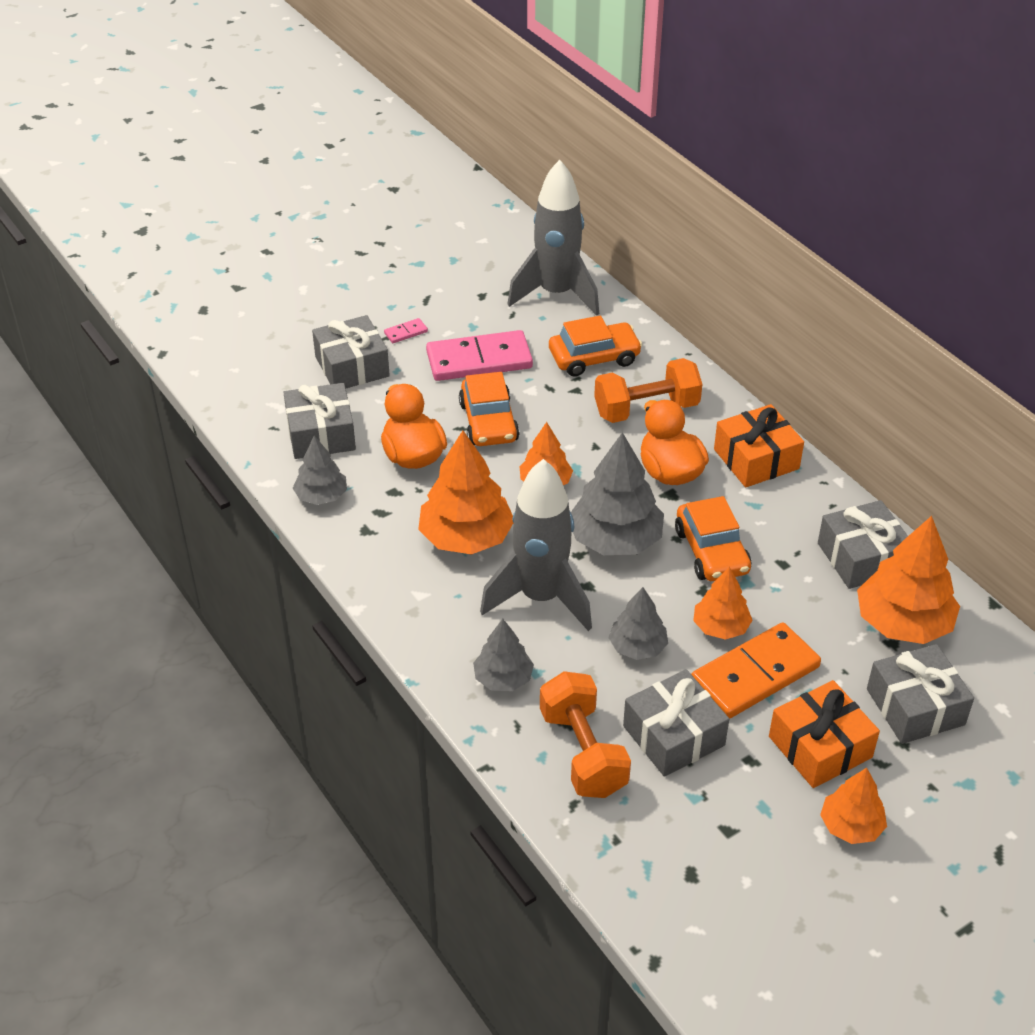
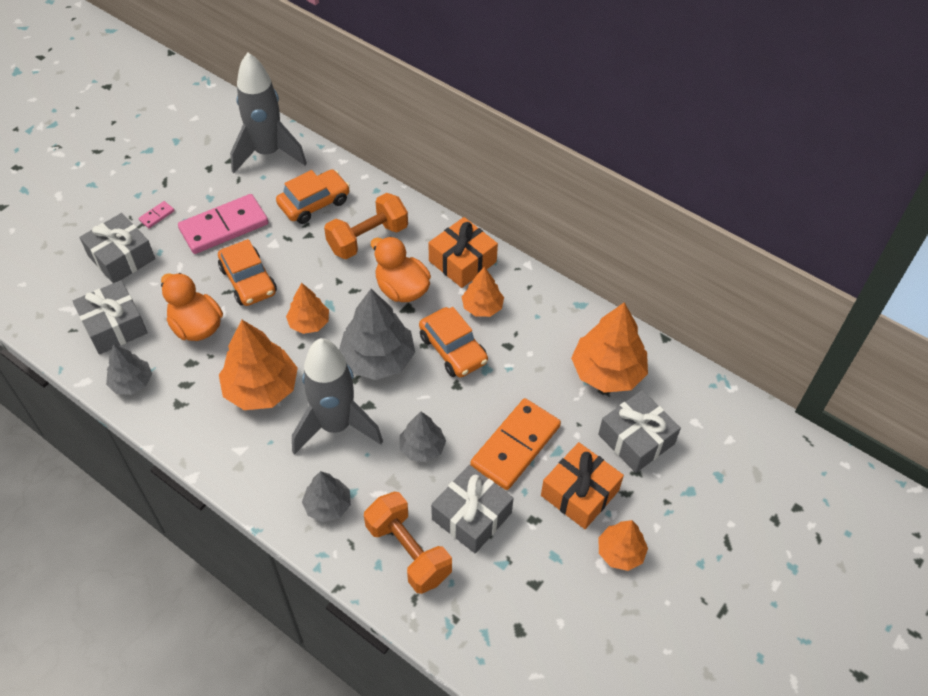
camera: 20 degrees left, 10 degrees up
orange tree [693,567,753,640] -> orange tree moved to [462,266,504,317]
grey gift [818,500,908,589] -> none

